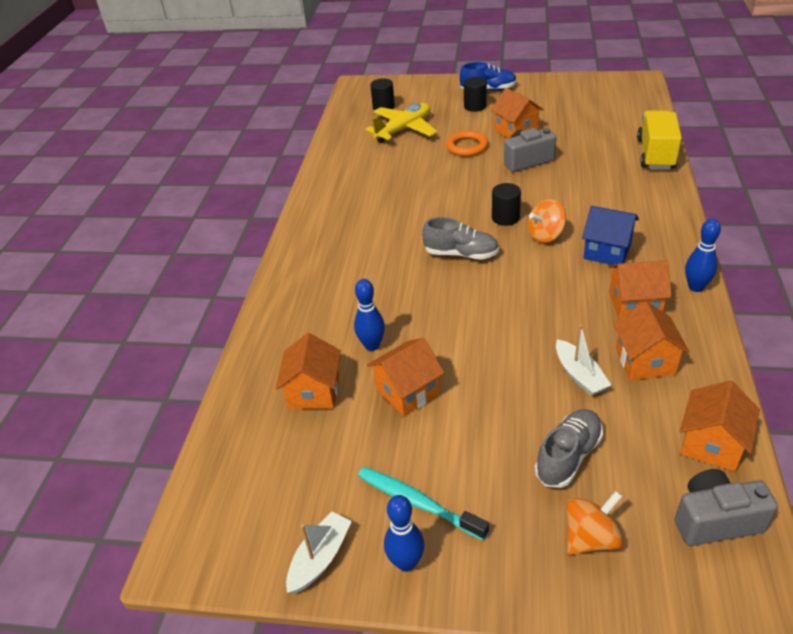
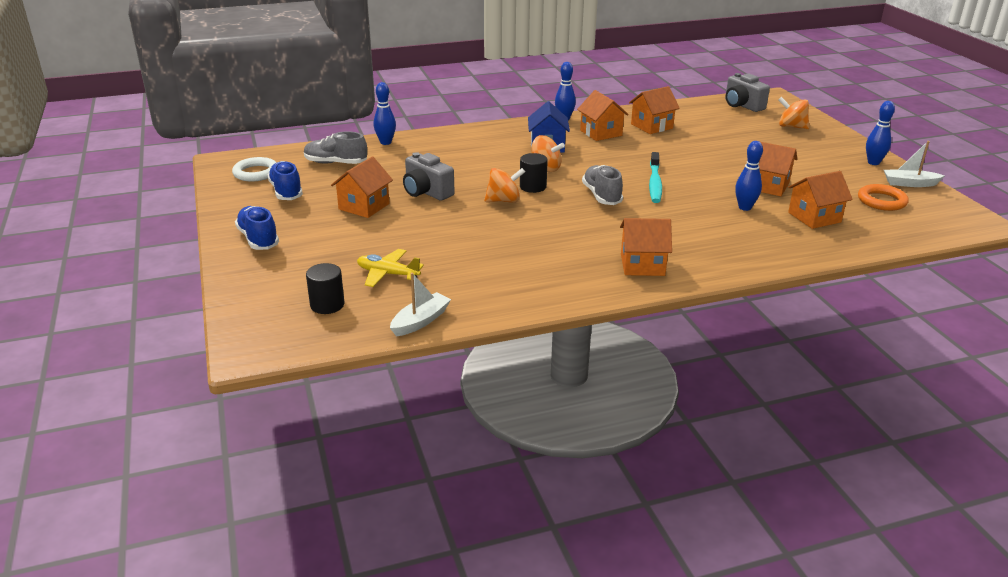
camera: 120 degrees left, 10 degrees down
turquoise toothbrush [358,467,489,541] -> turquoise toothbrush moved to [649,152,662,203]
yellow plane [366,103,437,143] -> yellow plane [357,249,424,287], size x0.66
orange ring [446,131,488,156] -> orange ring moved to [858,184,909,211]
black cylinder [464,77,487,112] -> none
grey shoe [535,409,603,488] -> grey shoe moved to [304,131,367,164]
white boat [556,324,611,396] -> white boat moved to [390,272,451,336]
yellow truck [637,111,682,169] -> blue bowling pin [374,82,396,145]
orange house [680,380,760,471] -> orange house moved to [620,218,672,276]
none -> white ring [232,157,277,181]
none -> blue shoe [267,161,303,200]
none -> orange spinning top [484,168,525,203]

